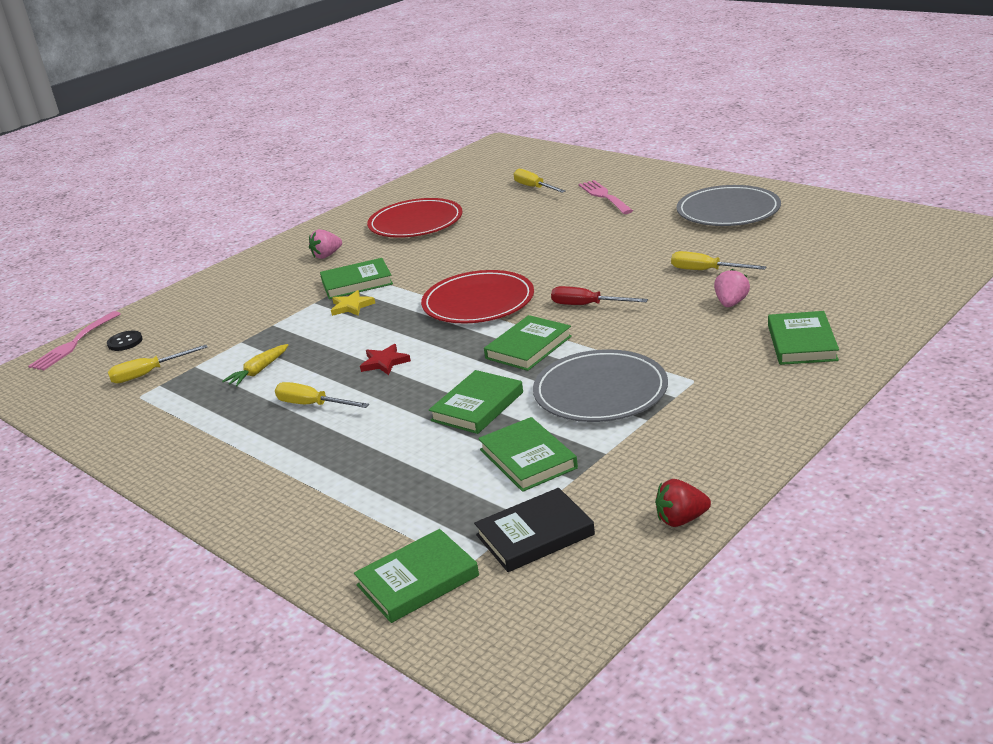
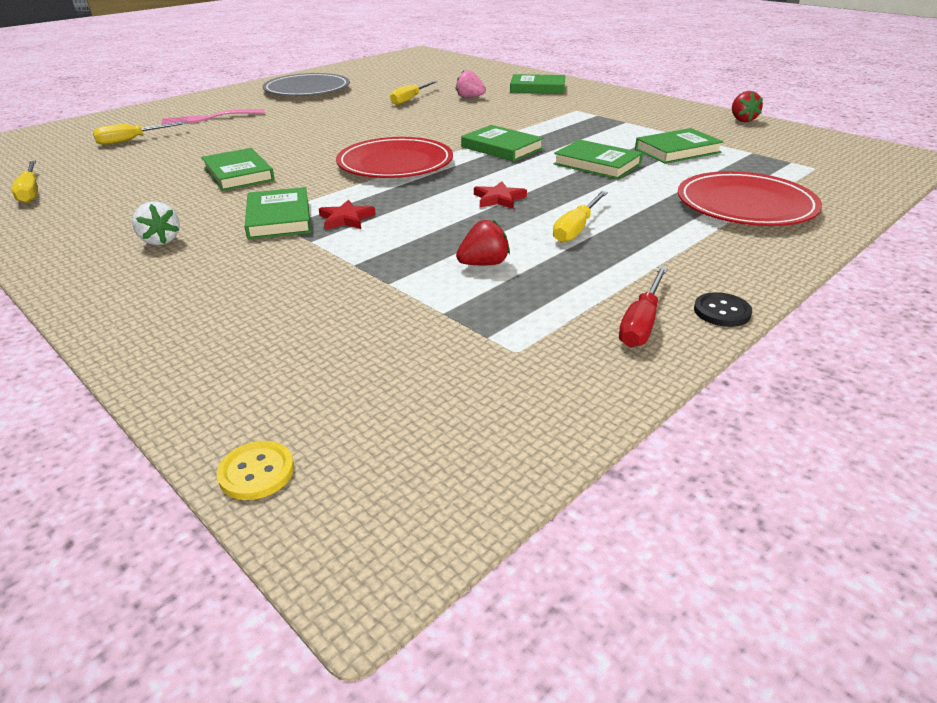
camera: 90 degrees left, 5 degrees up
pink fork [28,311,121,370] -> yellow button [217,441,294,500]
black button [107,331,143,351] -> black button moved to [694,292,752,327]
yellow screwdriver [108,345,208,383] -> yellow screwdriver moved to [11,161,38,203]
yellow carrot [222,344,288,386] -> red strawberry [456,220,510,265]
pink strawberry [309,229,342,259] -> white strawberry [132,201,180,245]
yellow star [331,290,375,316] -> red star [319,200,376,230]
green book [354,529,479,623] -> green book moved to [201,148,275,191]
red plate [367,198,463,238] -> red plate moved to [678,171,822,226]
black book [474,488,595,572] -> none
grey plate [533,349,668,422] -> none
red screwdriver [551,286,648,305] -> red screwdriver moved to [619,266,668,347]

